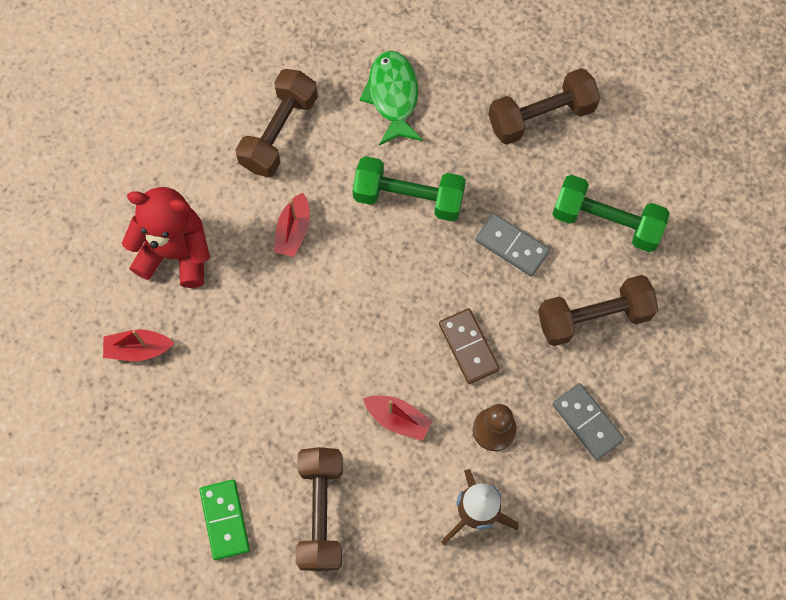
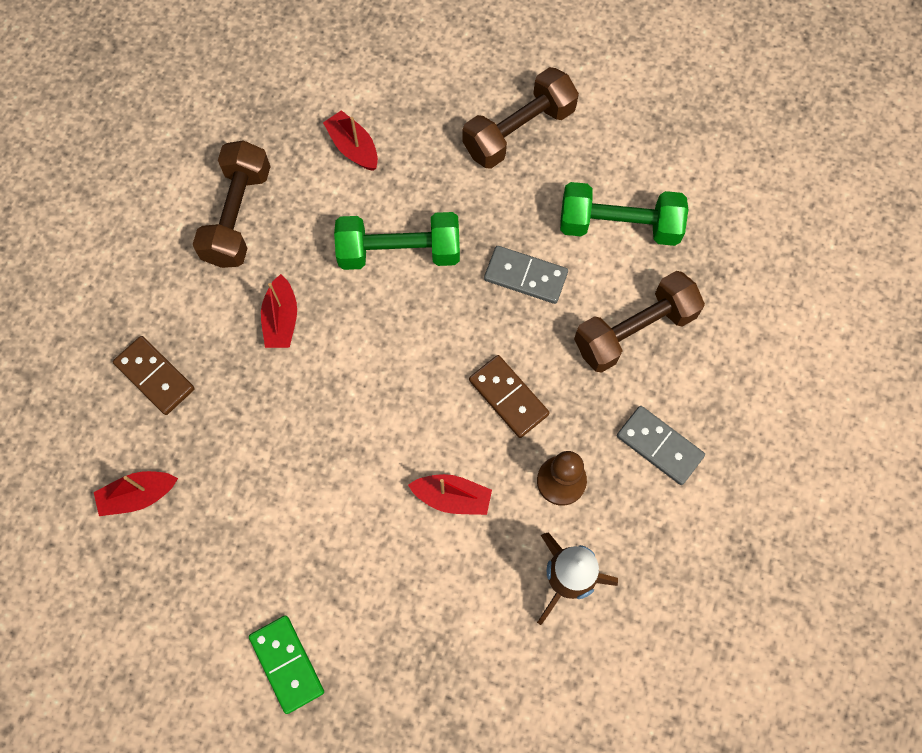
camera: 15 degrees left, 0 degrees up
red teddy bear [122,187,210,288] -> brown domino [113,336,195,415]
brown dumbbell [296,447,343,571] -> none
green fish [360,51,423,145] -> red boat [323,110,378,171]

